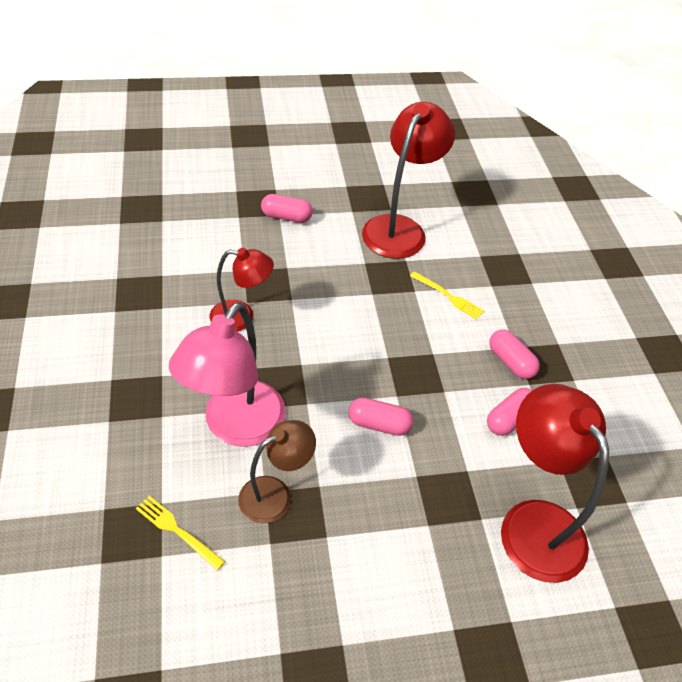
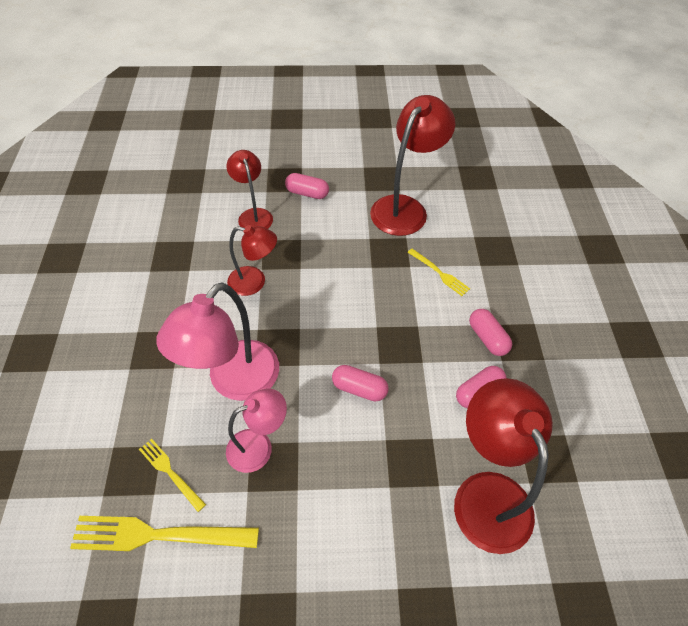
camera: 10 degrees right, 5 degrees up
brown lamp [238,420,316,524] -> pink lamp [226,389,287,473]
none -> yellow fork [70,516,259,551]
none -> red lamp [226,150,273,229]

